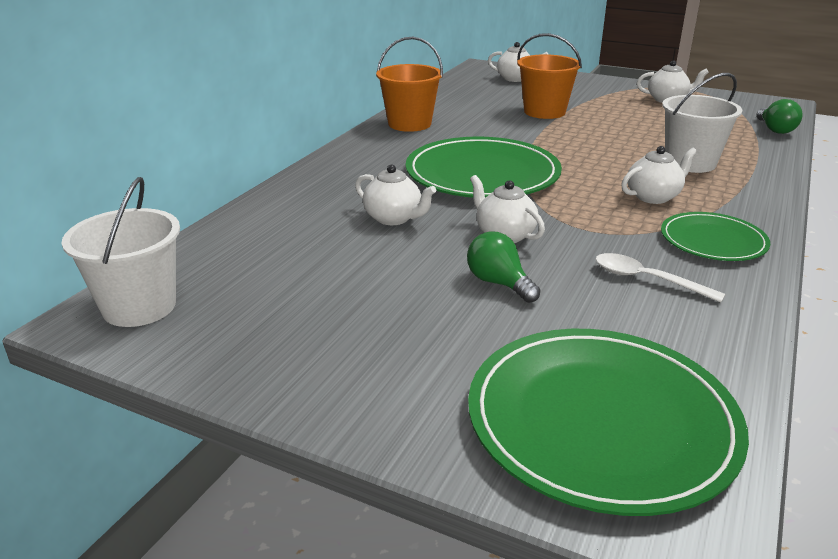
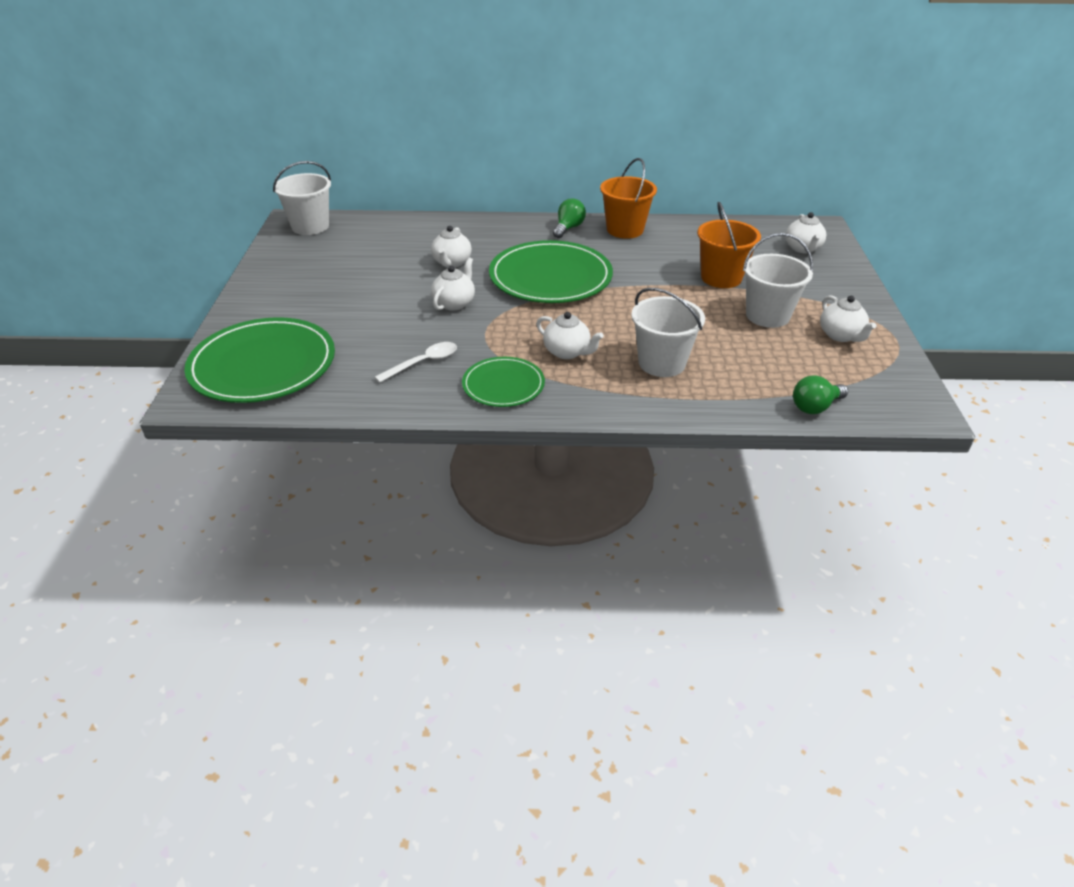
camera: 65 degrees right, 10 degrees up
green light bulb [467,232,541,303] -> green light bulb moved to [553,199,586,238]
white spoon [595,253,725,303] -> white spoon turned 45 degrees clockwise [375,342,457,383]
none -> white bucket [743,233,813,328]

